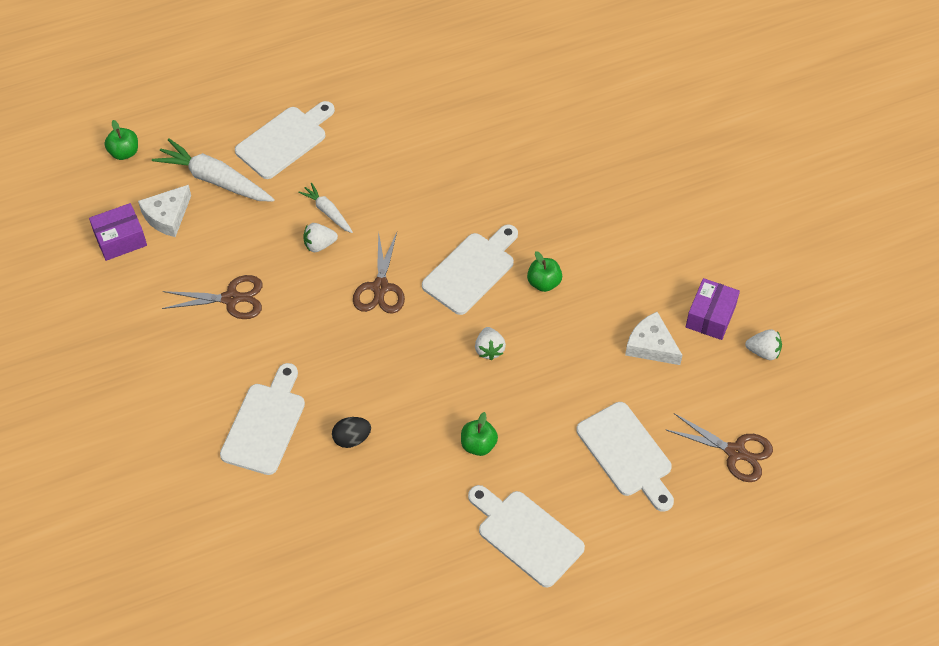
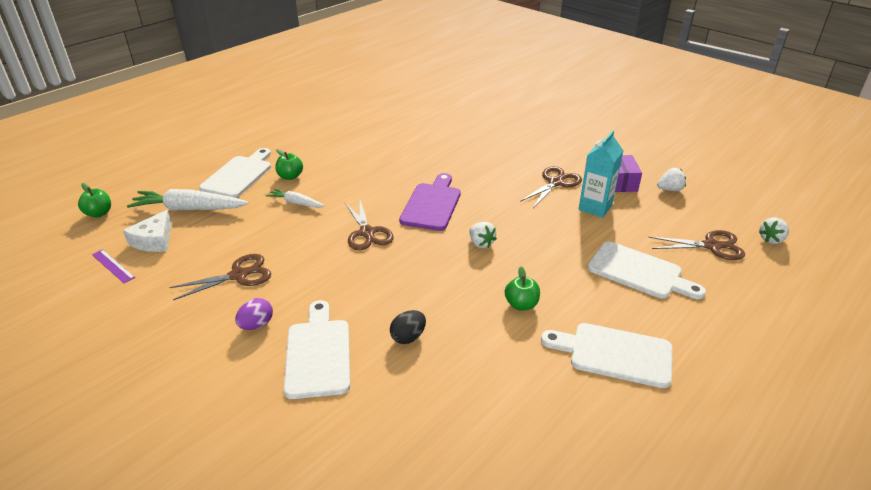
camera: 25 degrees left, 20 degrees down
purple box [89,203,147,261] -> purple ruler [92,249,135,283]
white strawberry [303,223,338,252] -> white strawberry moved to [759,217,789,244]
white cutting board [422,224,518,315] -> purple cutting board [399,173,461,231]
green apple [527,251,562,292] -> green apple moved to [275,149,303,180]
white cheese [625,312,682,365] -> turquoise carton [578,130,623,218]
none -> purple egg [235,298,273,330]
none -> brown scissors [520,166,582,208]

